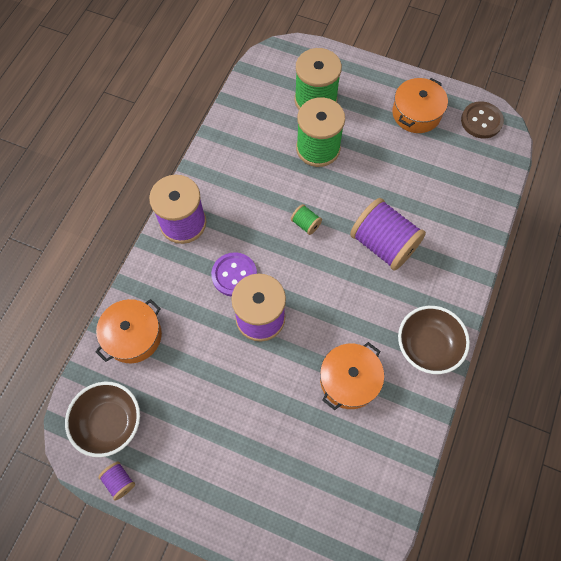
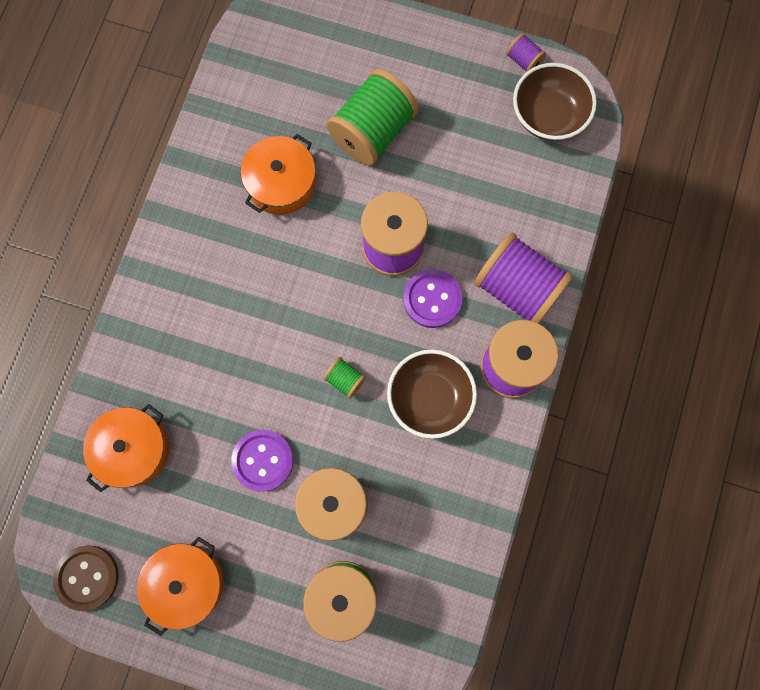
camera: 175 degrees right, 10 degrees up
orange pot [95,299,162,363] -> orange pot moved to [83,404,169,492]
purple spool [350,198,426,271] -> purple spool moved to [474,232,573,324]
brown bowl [398,306,470,374] -> brown bowl moved to [387,350,477,439]
none -> purple button [231,430,293,492]
none -> green spool [327,69,419,165]

